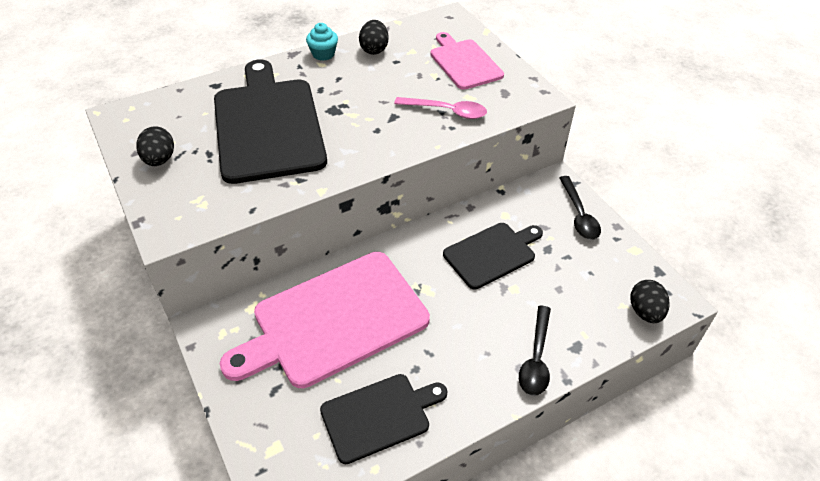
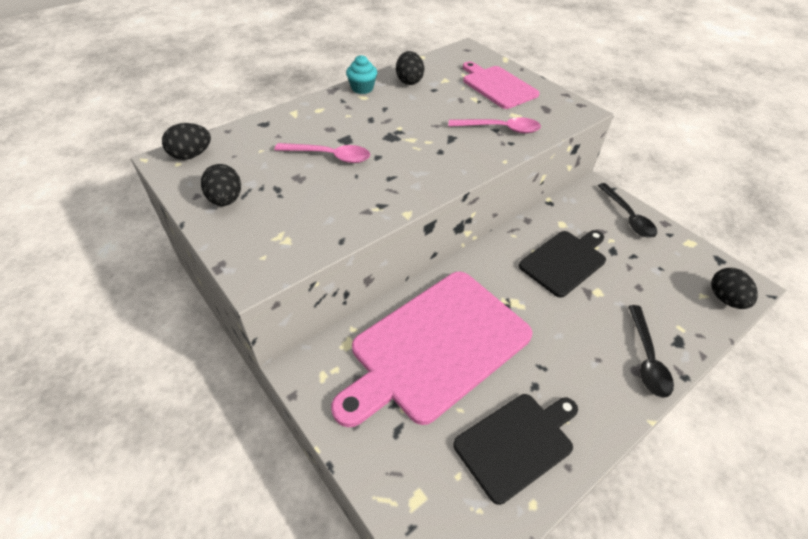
camera: 10 degrees left, 0 degrees up
black cutting board [214,59,327,184] -> pink spoon [274,143,370,163]
none -> black egg [162,123,211,160]

